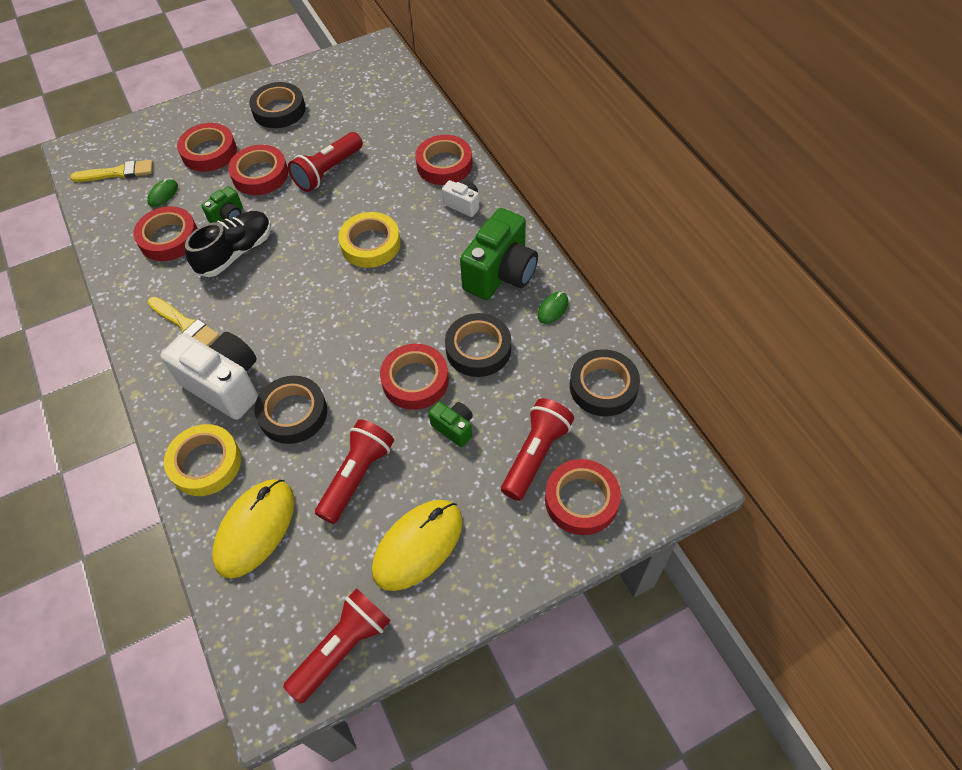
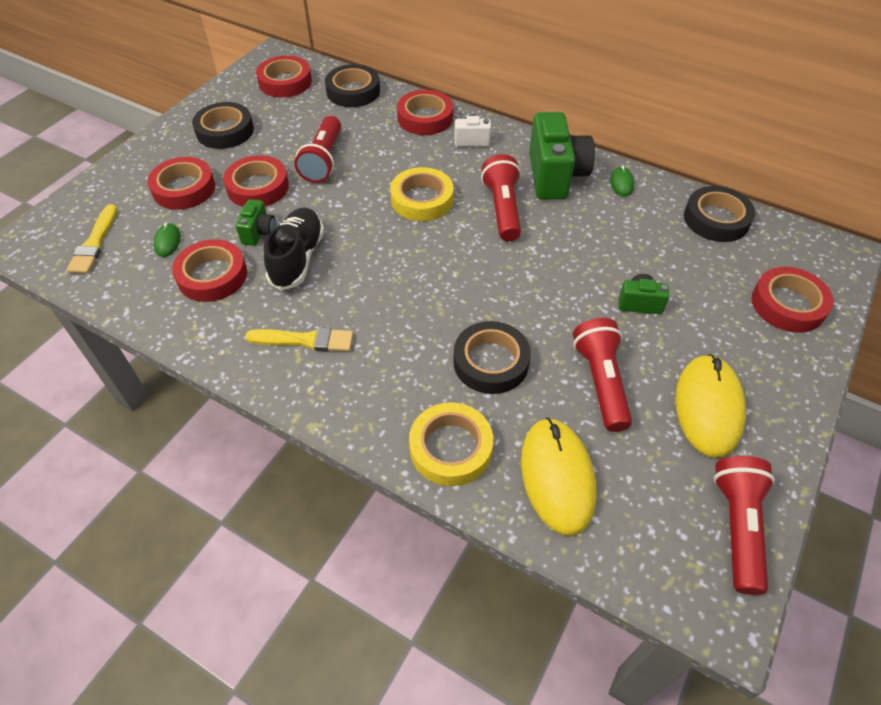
camera: 35 degrees left, 5 degrees down
yellow brush [70,160,153,182] -> yellow brush turned 135 degrees clockwise [67,204,117,273]
white camera [160,332,258,420] -> none
red tape [380,344,449,410] -> red tape moved to [256,55,312,98]
black tape [445,313,511,377] -> black tape moved to [325,64,380,107]
red flashlight [501,398,574,501] -> red flashlight moved to [481,154,521,241]

